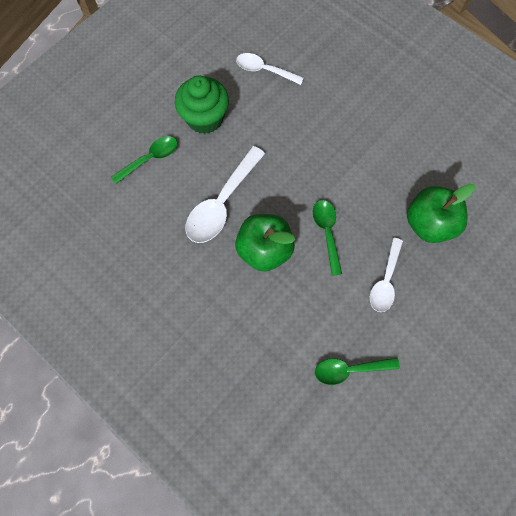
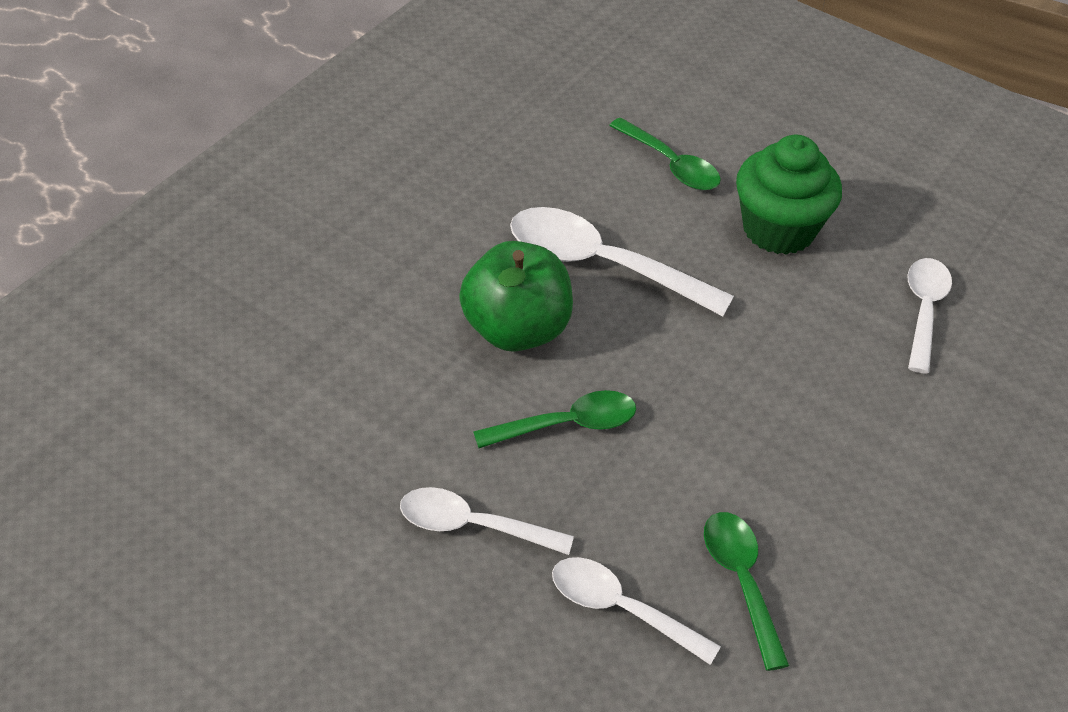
camera: 80 degrees right, 25 degrees down
green spoon [315,358,400,385] -> green spoon moved to [704,512,790,671]
green apple [407,184,475,243] -> white spoon [552,557,721,665]

